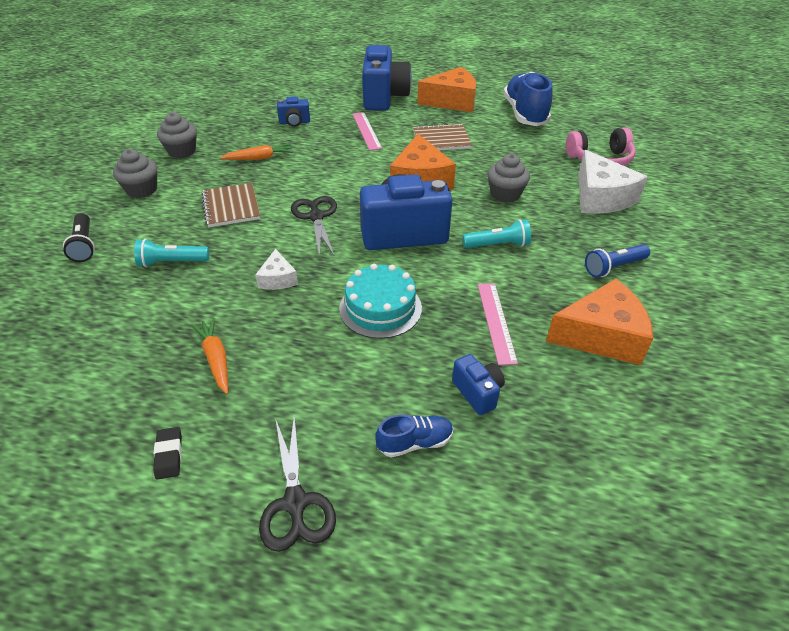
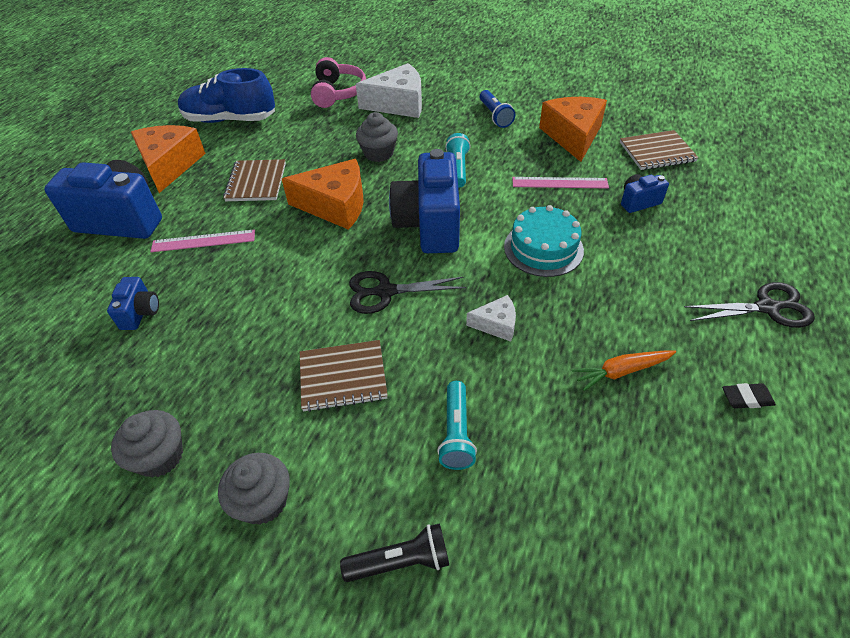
camera: 80 degrees left, 5 degrees up
orange carrot [220,143,293,160] -> none
blue shoe [375,415,453,457] -> none
none -> brown notebook [620,130,699,170]

